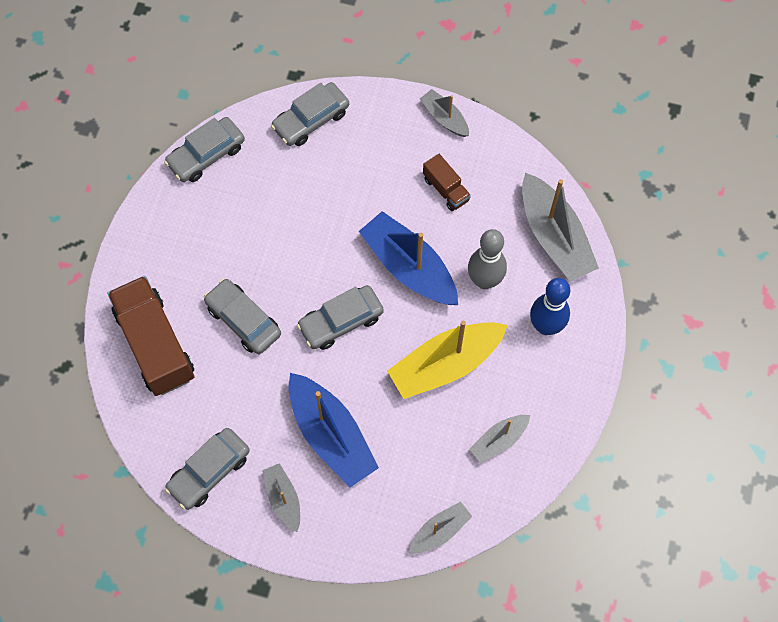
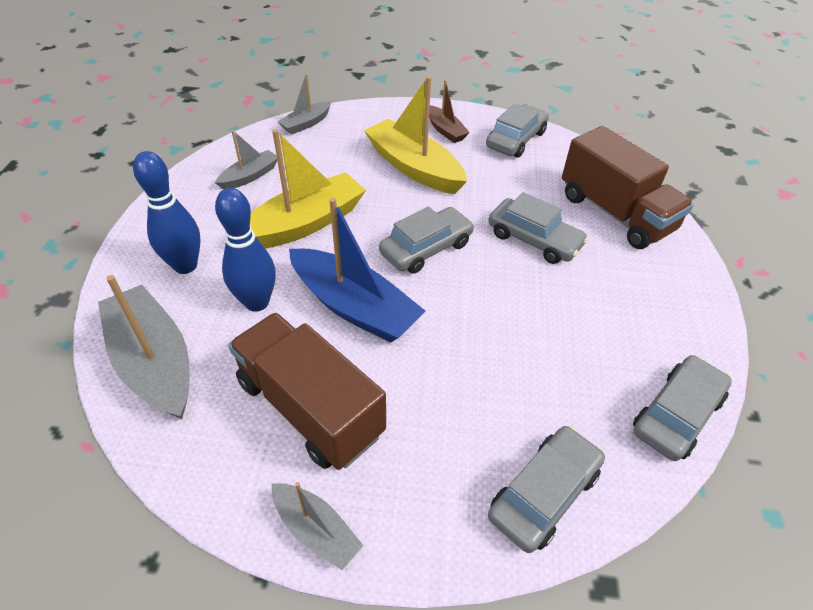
camera: 170 degrees right, 20 degrees down
grey boat [262,463,300,532] -> brown boat [429,80,470,143]
blue boat [288,373,379,487] -> yellow boat [364,76,467,194]
brown truck [423,154,471,211] -> brown truck [228,313,386,470], size x2.02
grey bowling pin [468,229,507,289] -> blue bowling pin [215,188,276,312]

